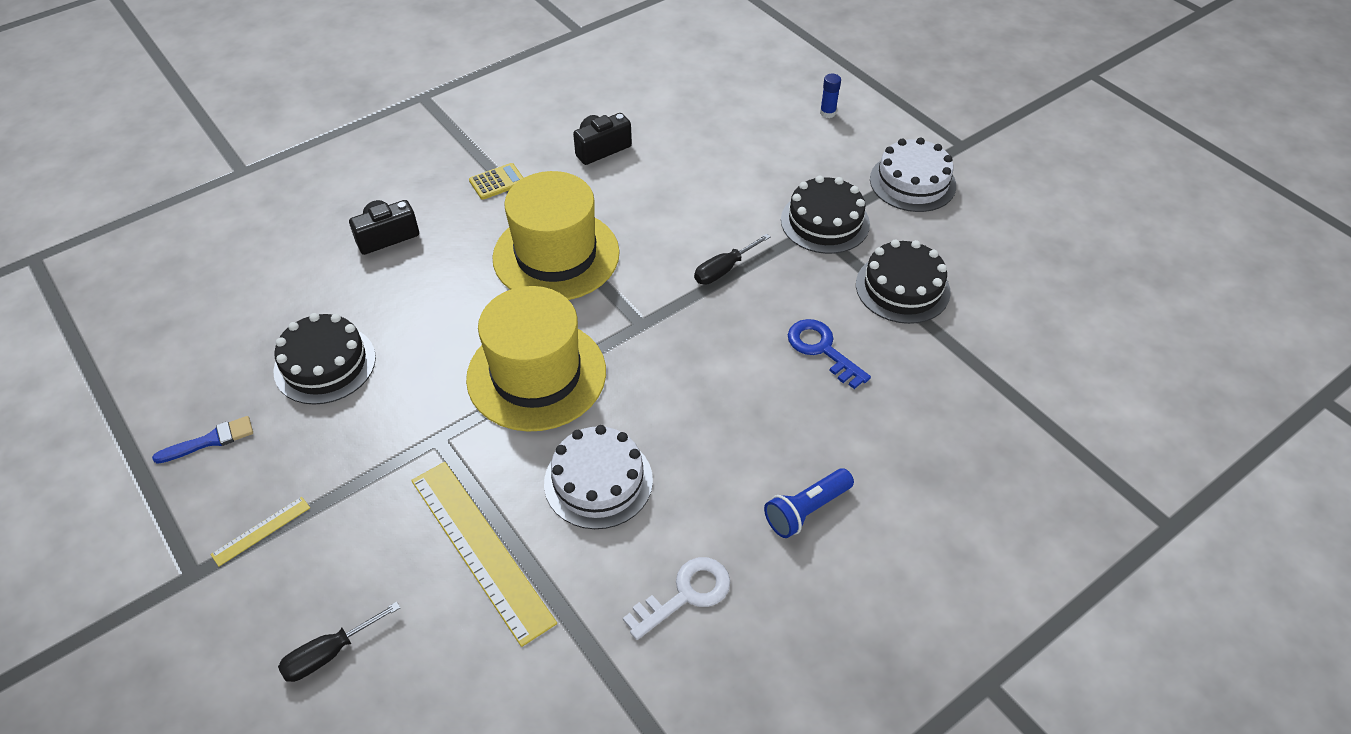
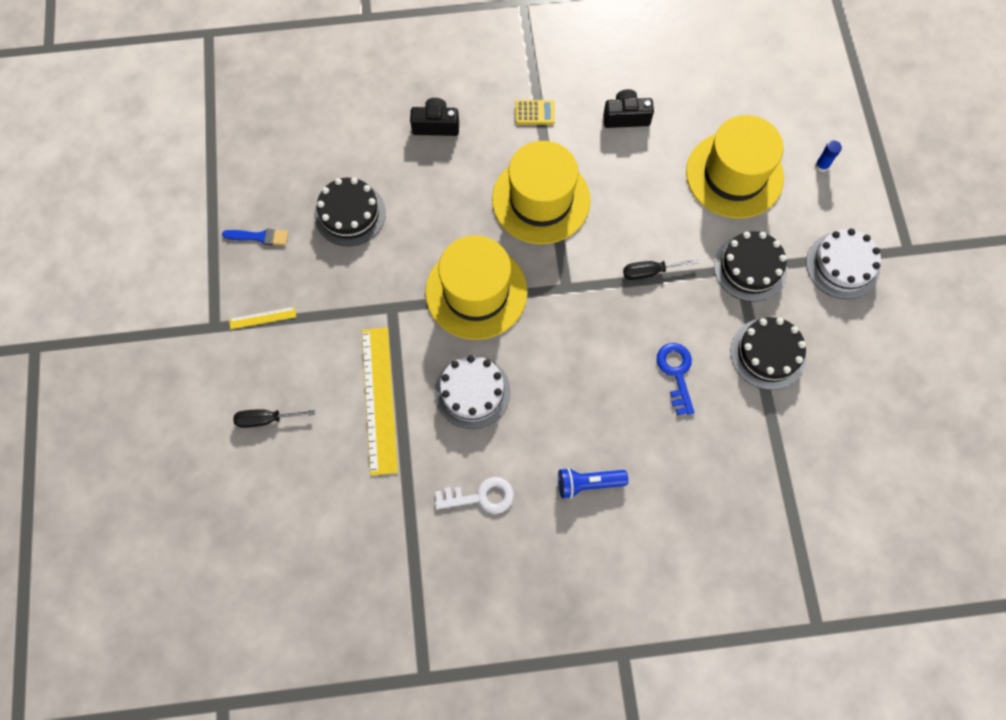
camera: 30 degrees right, 20 degrees up
none -> yellow hat [686,115,784,219]

